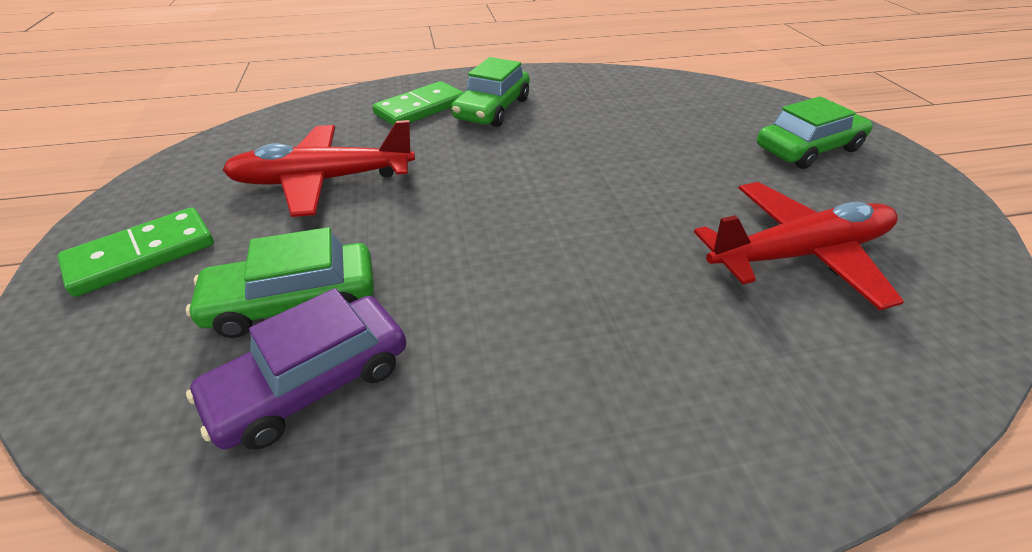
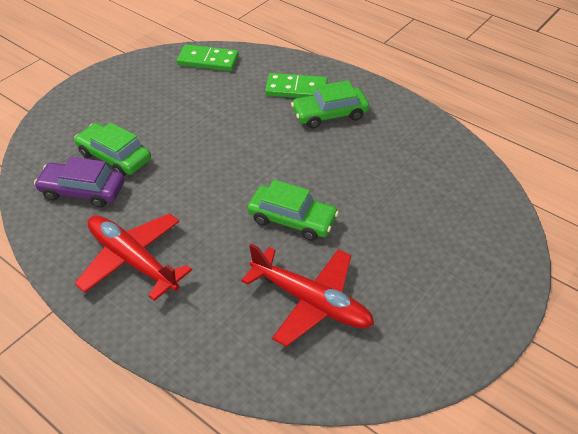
camera: 50 degrees right, 5 degrees up
green domino [57,207,214,297] -> green domino moved to [177,44,239,71]
red plane [222,120,415,217] -> red plane moved to [74,213,192,301]
green car [757,96,873,169] -> green car moved to [247,180,339,241]

